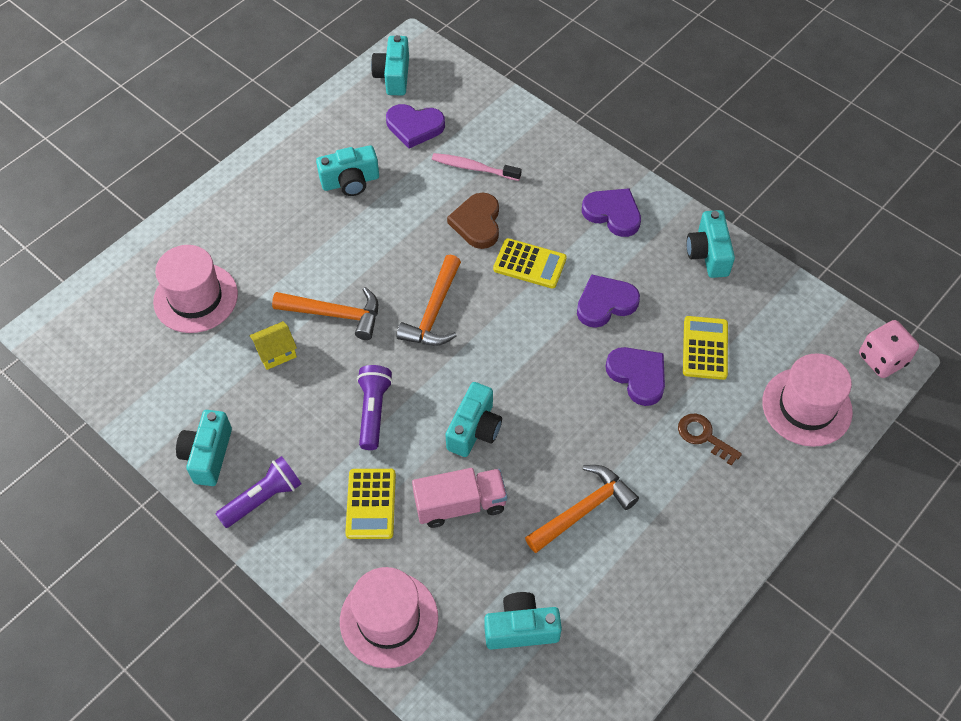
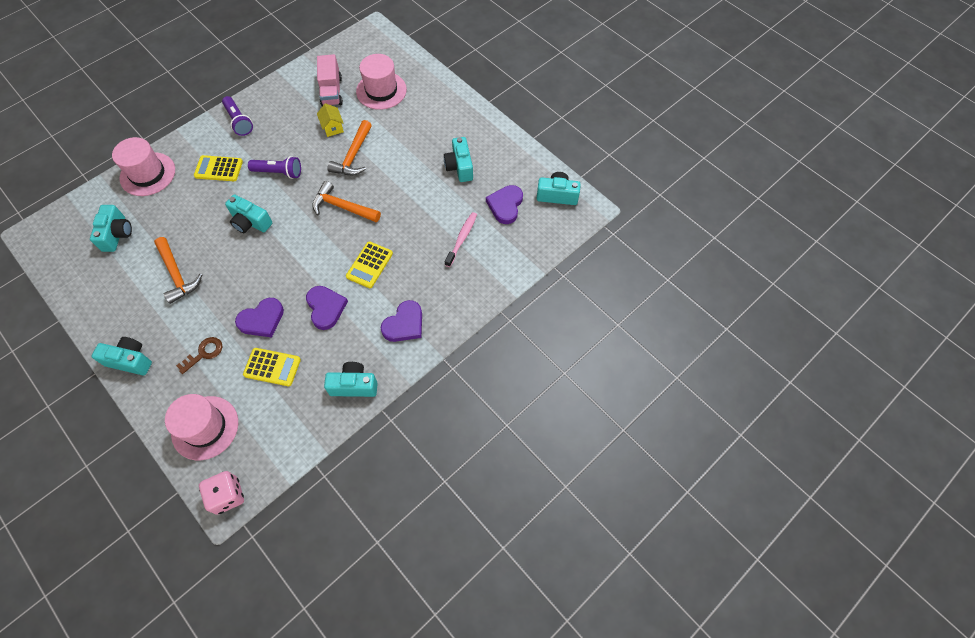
camera: 95 degrees right, 5 degrees up
turquoise camera [176,410,232,486] -> turquoise camera moved to [91,337,152,375]
pink truck [412,468,507,528] -> pink truck moved to [317,54,343,106]
brown heart [447,193,499,249] -> none

